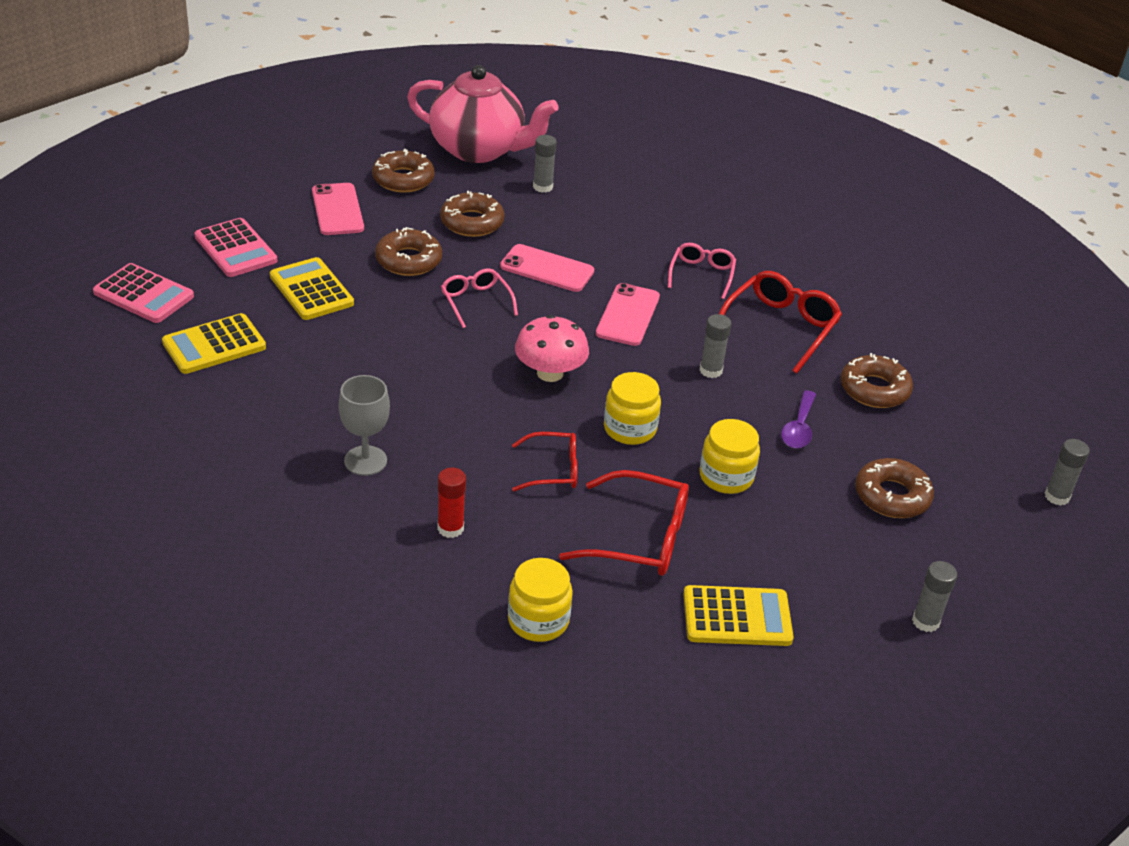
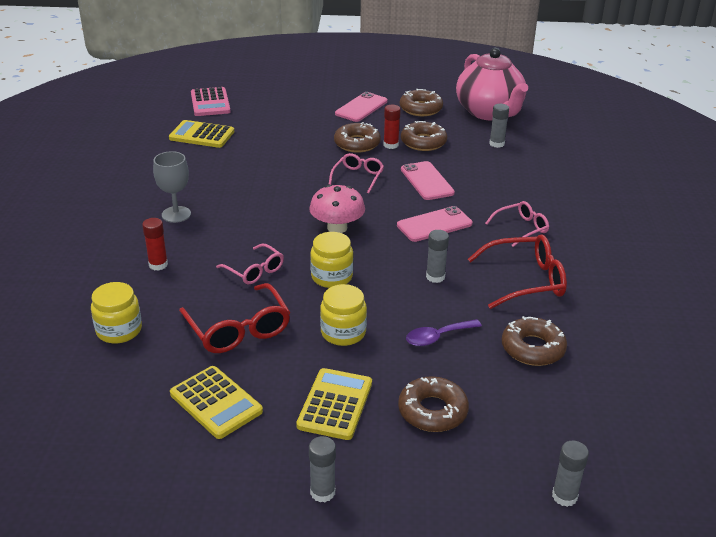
camera: 50 degrees right, 5 degrees down
pink calculator [195,218,277,277] -> none
yellow calculator [270,257,354,320] -> yellow calculator moved to [296,368,372,440]
red glasses [512,432,577,491] -> pink glasses [216,244,284,284]
none -> red glue stick [384,105,401,149]

